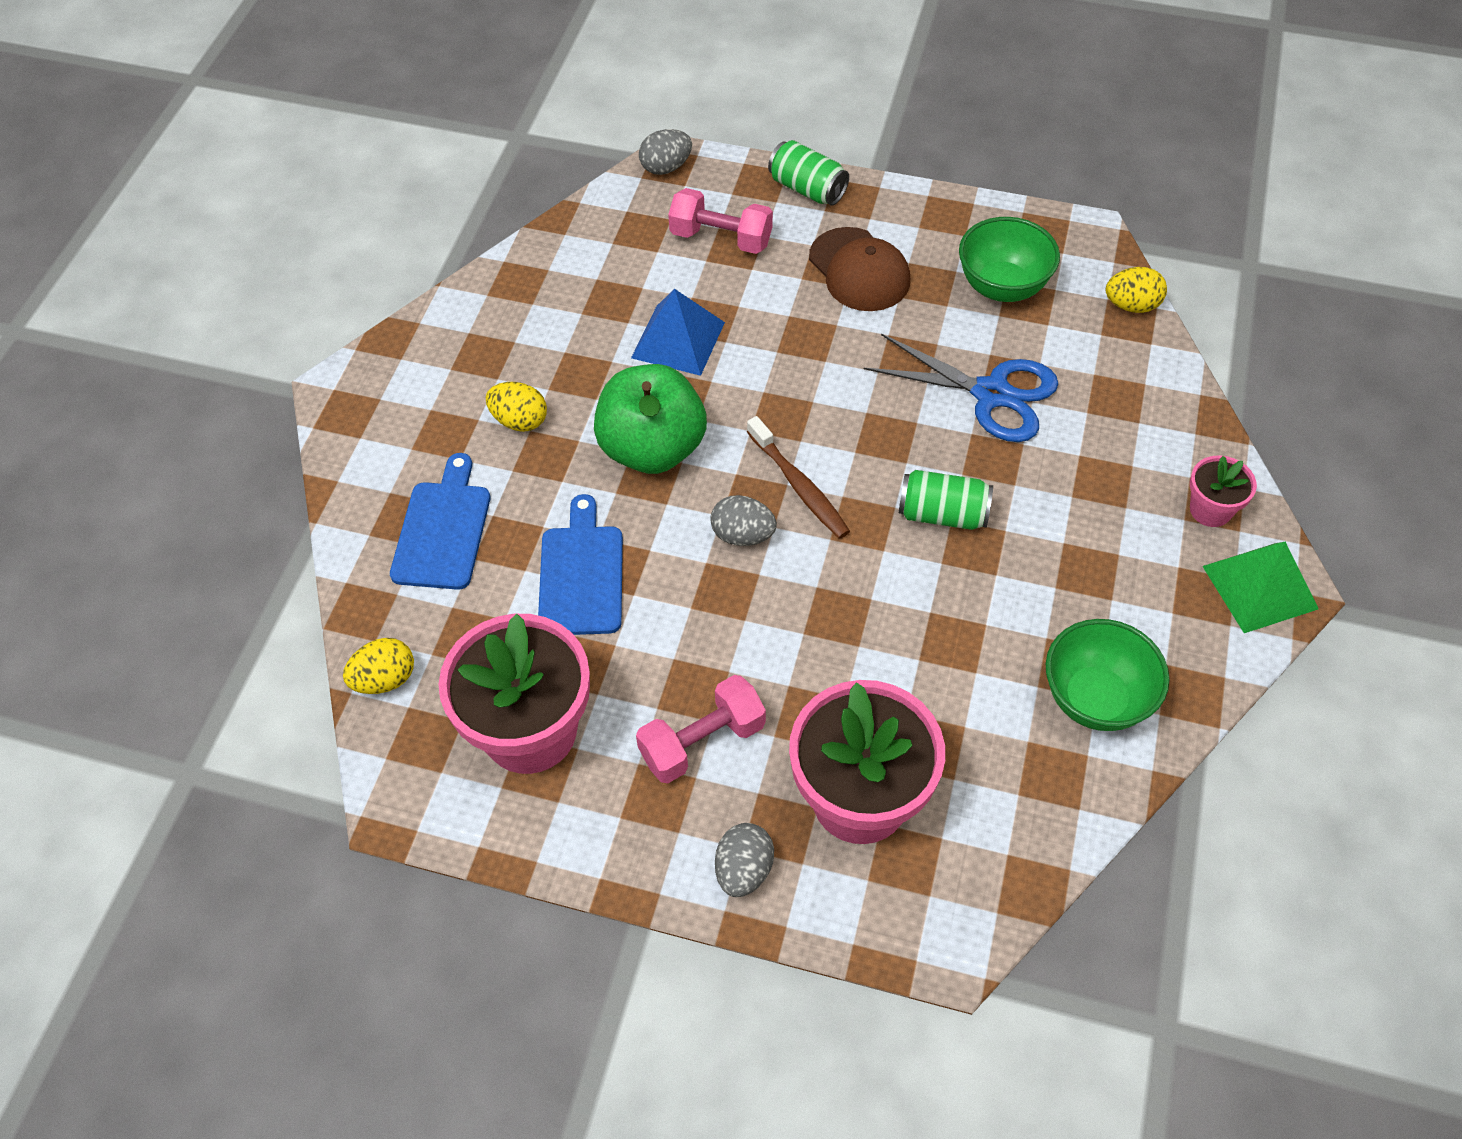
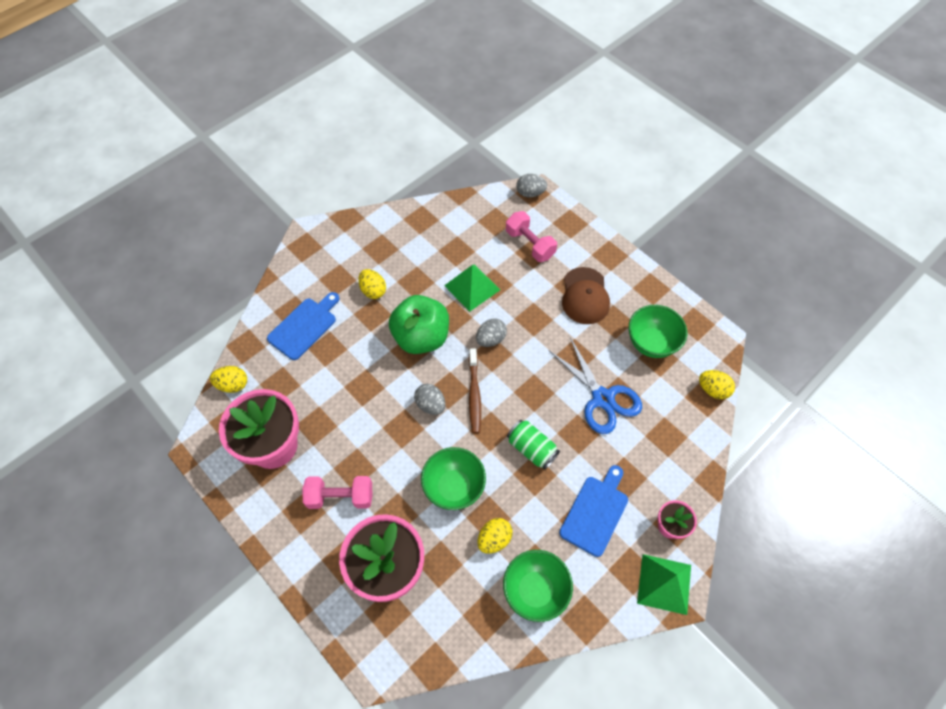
camera: 30 degrees right, 5 degrees up
blue cutting board [538,494,623,635] -> blue cutting board moved to [559,465,628,557]
blue pyramid [631,289,725,376] -> green pyramid [444,265,500,312]
grey egg [715,823,774,897] -> grey egg moved to [476,319,507,347]
green can [768,140,849,206] -> none
none -> green bowl [421,447,486,510]
none -> yellow egg [477,518,513,554]

